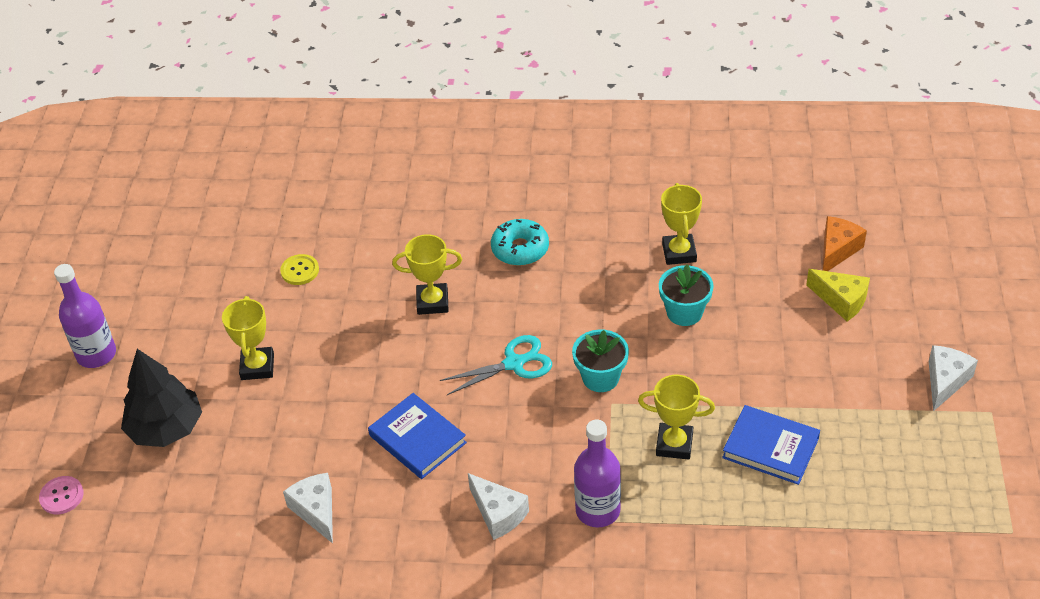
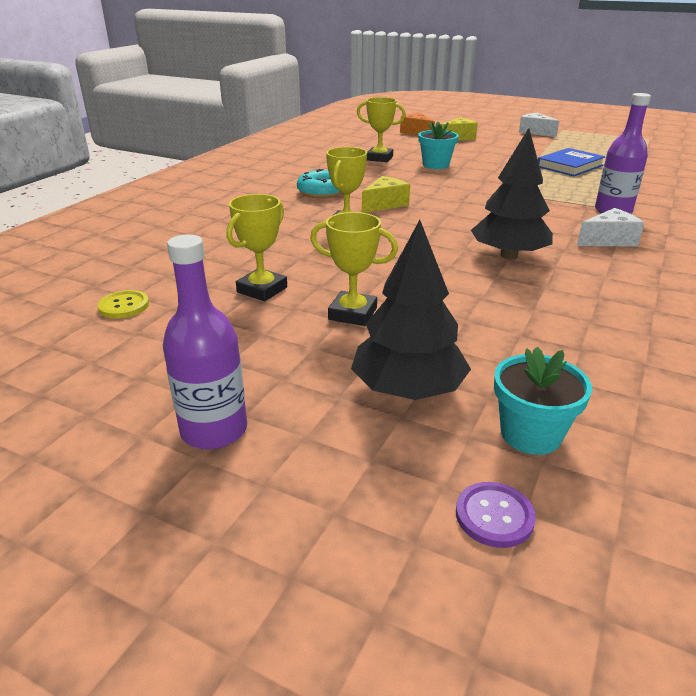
camera: 70 degrees left, 15 degrees down
pink button [39,476,84,514] -> purple button [456,482,536,548]
yellow button [280,254,319,285] -> yellow button moved to [97,290,149,319]
white cheese [283,473,333,543] -> none
blue book [368,393,467,479] -> black tree [471,128,553,259]
turquoise scissors [440,335,552,395] -> none
turquoise flower pot [572,329,629,392] -> turquoise flower pot moved to [494,347,592,455]
yellow trophy [638,375,715,460] -> yellow trophy moved to [226,194,287,301]
none -> yellow cheese [362,176,410,213]

